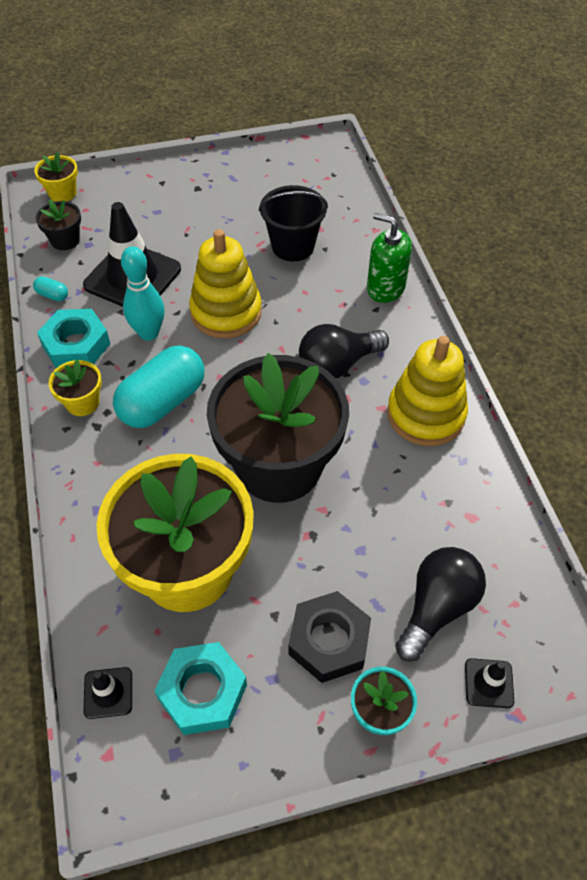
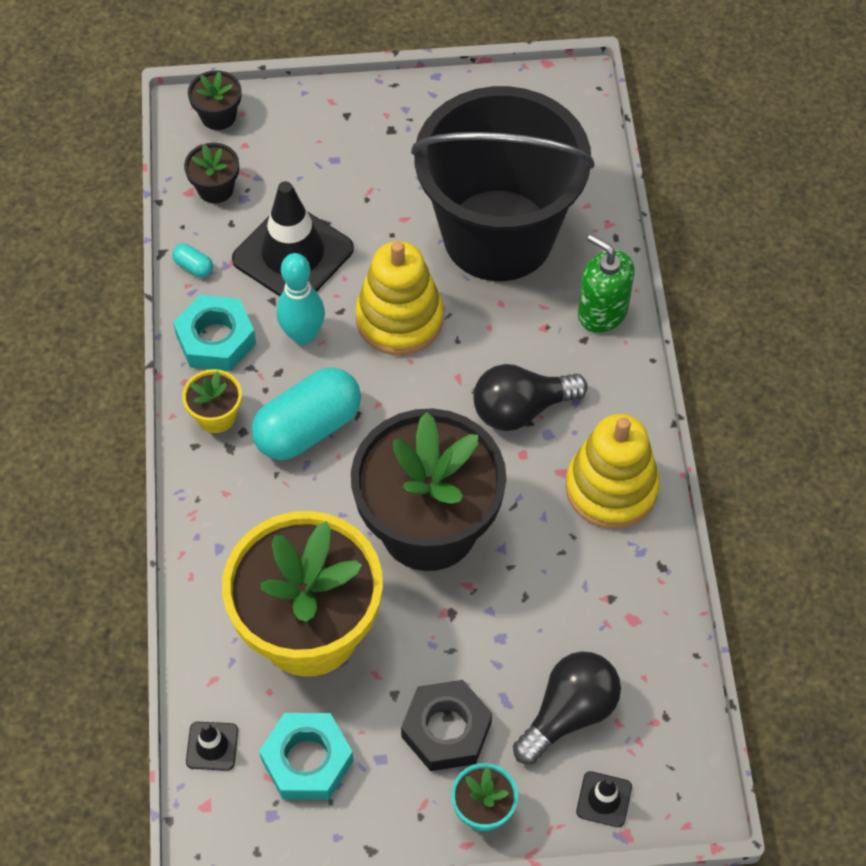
camera: 10 degrees right, 5 degrees up
yellow flower pot [34,152,78,202] -> black flower pot [188,70,241,130]
black bucket [259,185,328,261] -> black bucket [411,86,594,281], size x2.05

